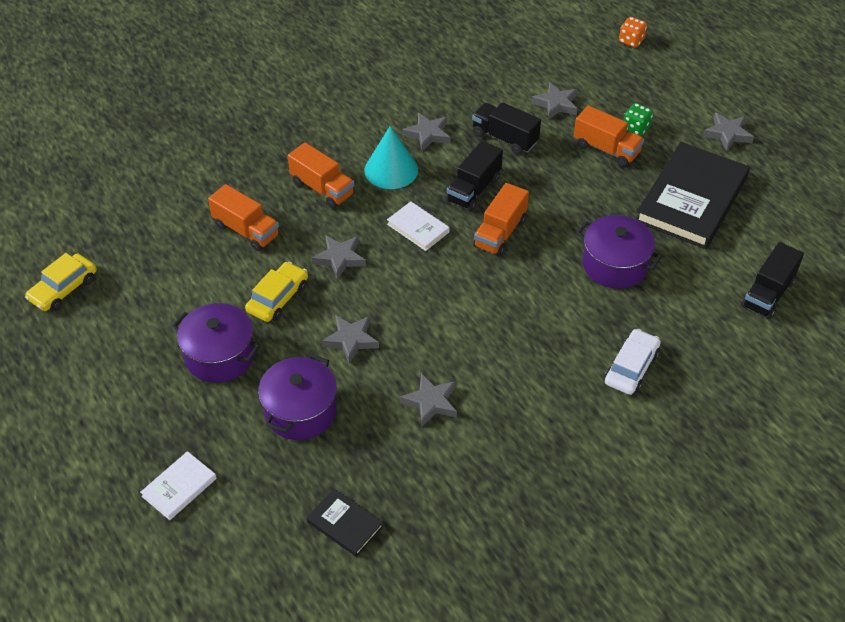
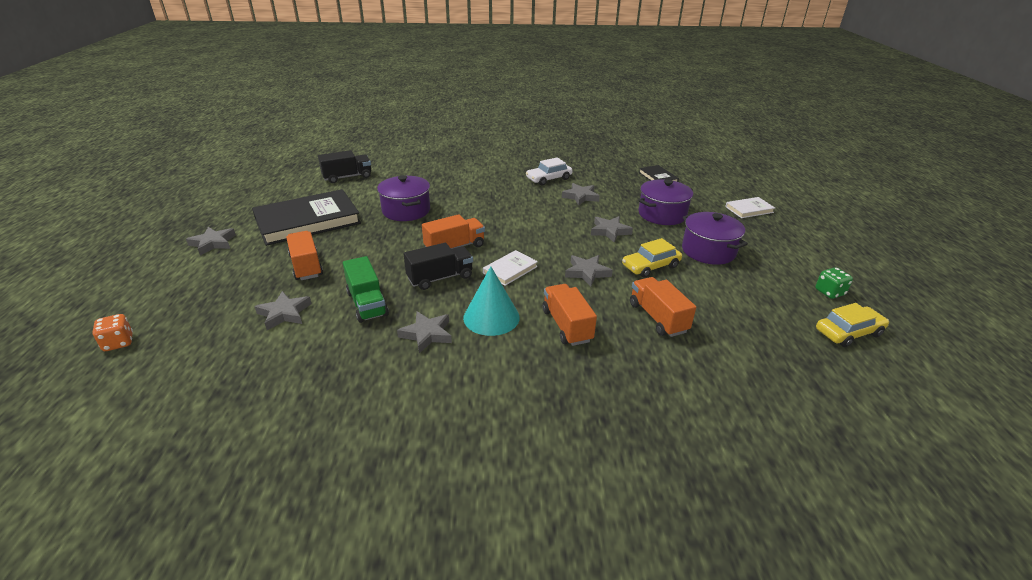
camera: 150 degrees left, 15 degrees down
white book [387,201,450,251] -> white book turned 60 degrees clockwise [483,250,538,286]
black truck [472,102,541,155] -> green truck [343,256,389,323]
white car [605,329,661,395] -> white car moved to [526,157,573,185]
green dice [624,103,653,136] -> green dice moved to [815,267,853,299]

